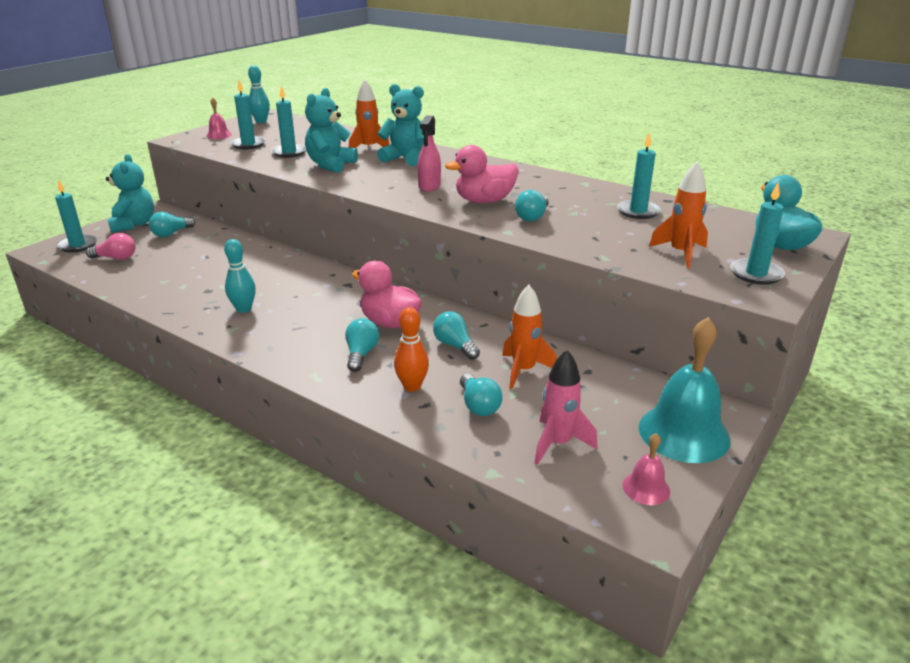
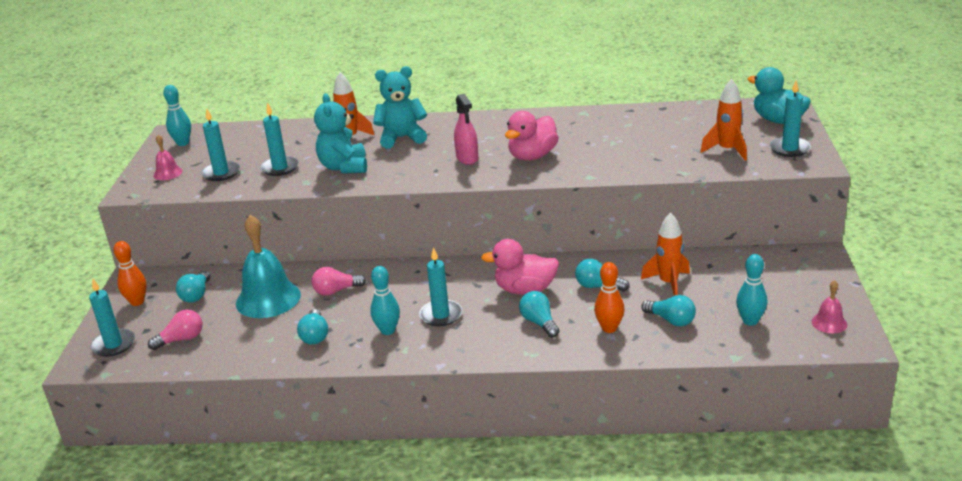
camera: 30 degrees left, 0 degrees up
turquoise teddy bear [106,154,154,233] -> orange bowling pin [113,241,146,306]
turquoise light bulb [515,190,549,222] -> turquoise light bulb moved to [297,309,328,345]
pink rocket [535,350,597,465] -> turquoise bowling pin [736,254,767,326]
turquoise candle [617,132,661,219] -> turquoise candle moved to [419,247,462,326]
turquoise bell [639,317,730,463] -> turquoise bell moved to [236,215,301,318]
none -> pink light bulb [312,267,366,296]

